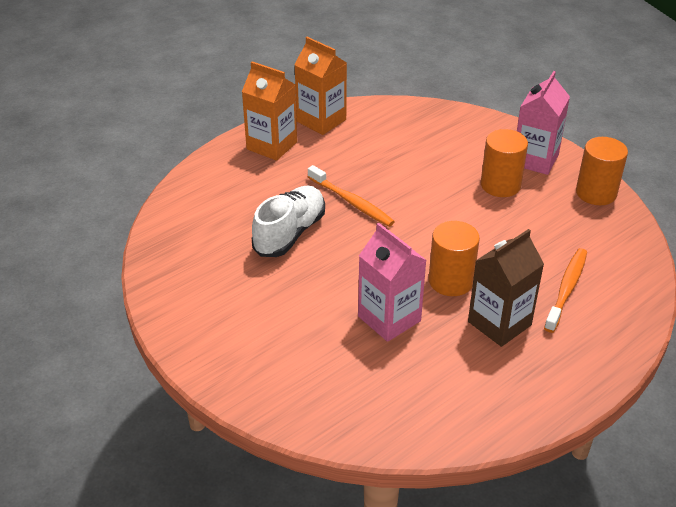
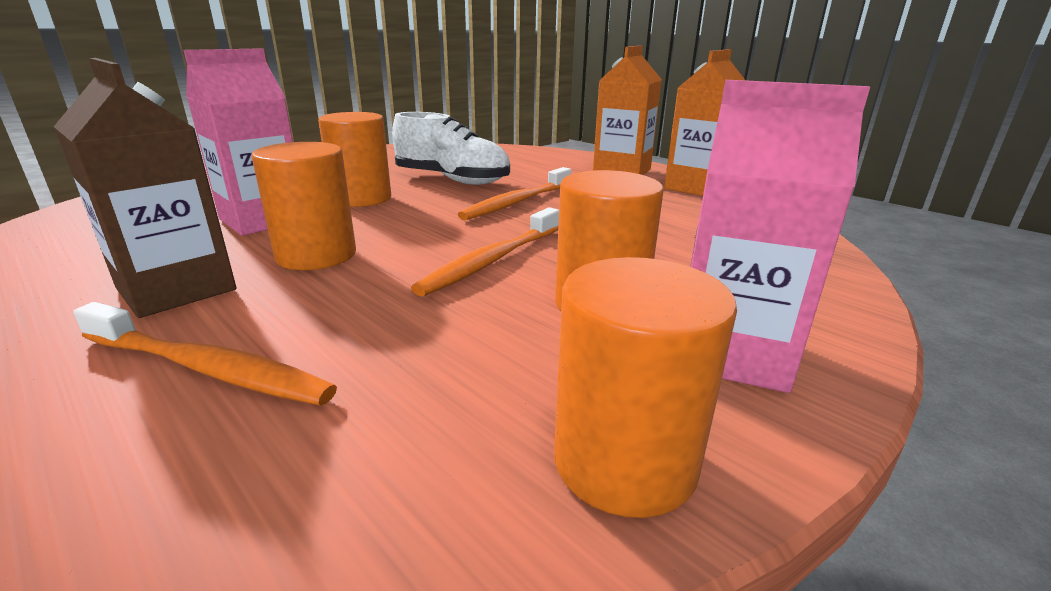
camera: 85 degrees right, 15 degrees down
none -> orange cylinder [318,112,391,207]
none -> orange toothbrush [411,207,559,296]

